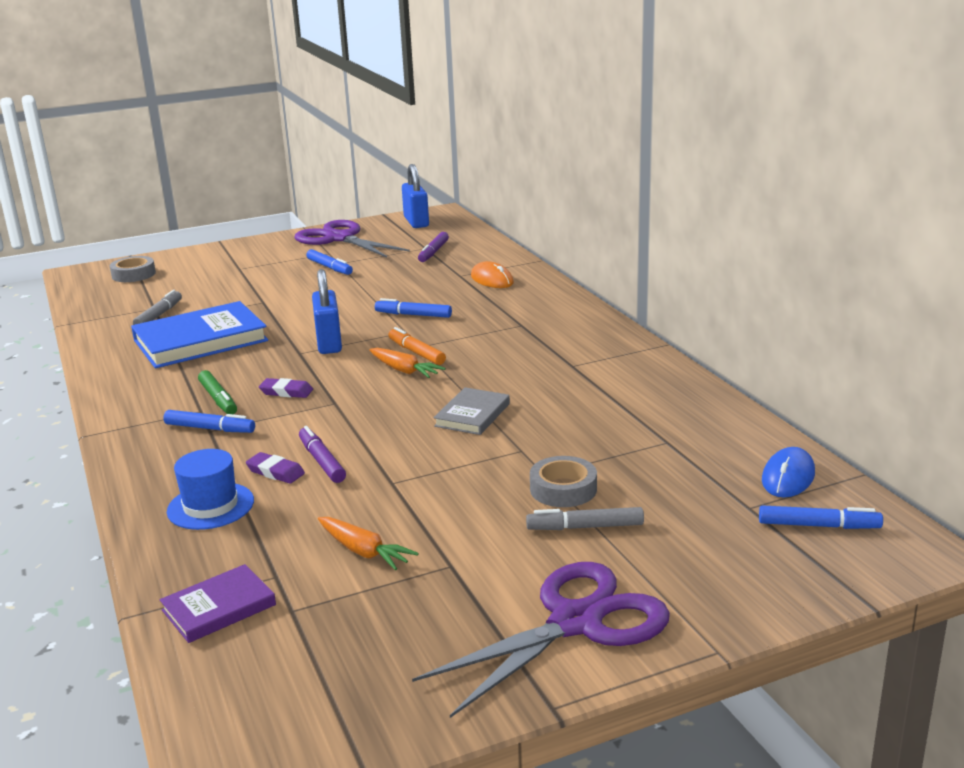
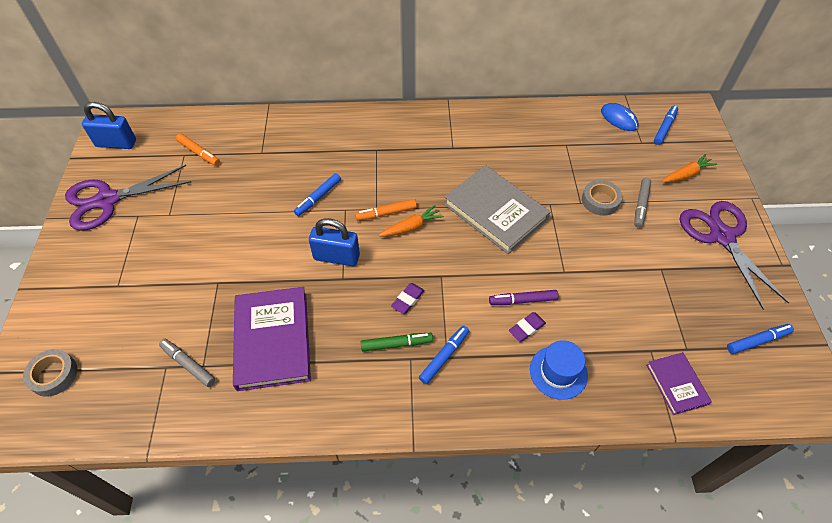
camera: 70 degrees left, 30 degrees up
blue book [131,301,268,368] -> purple book [233,287,311,391]
blue marker [306,249,353,275] -> blue marker moved to [727,324,794,354]
orange carrot [318,517,419,570] -> orange carrot moved to [662,154,717,182]
purple marker [418,232,449,262] -> orange marker [176,134,220,166]
grey book [434,387,510,435] -> grey book [444,165,550,254], size x1.88
orange mouse [471,261,514,288] -> none

